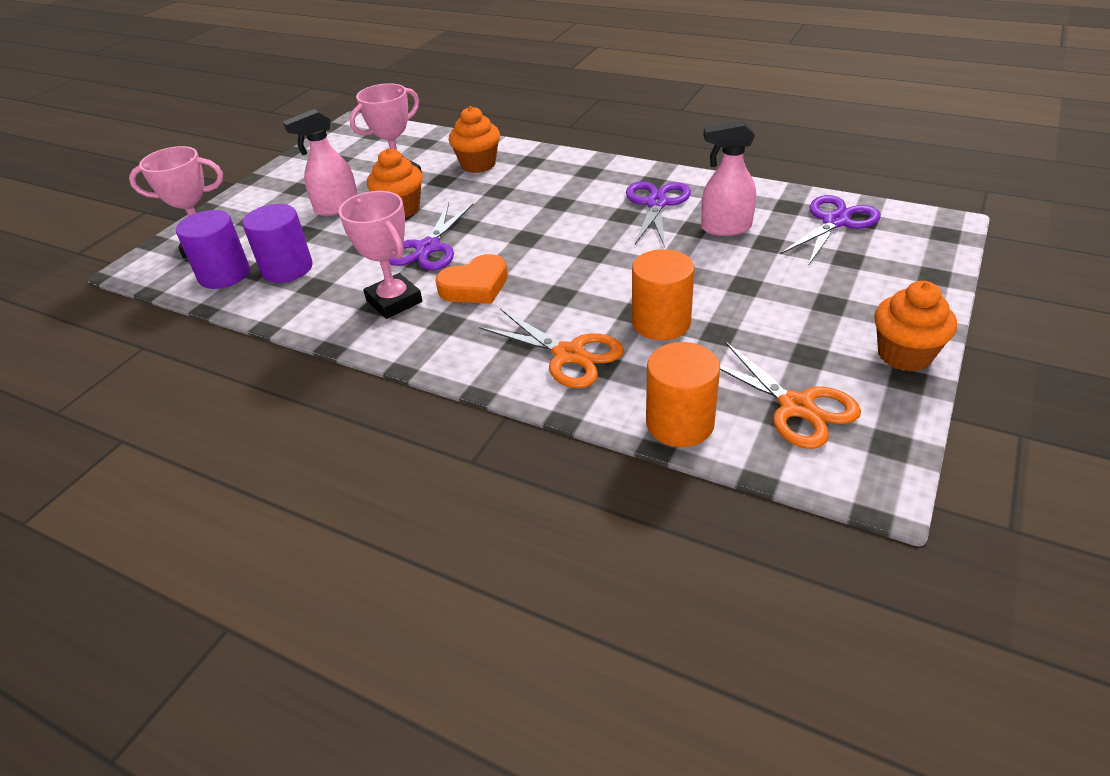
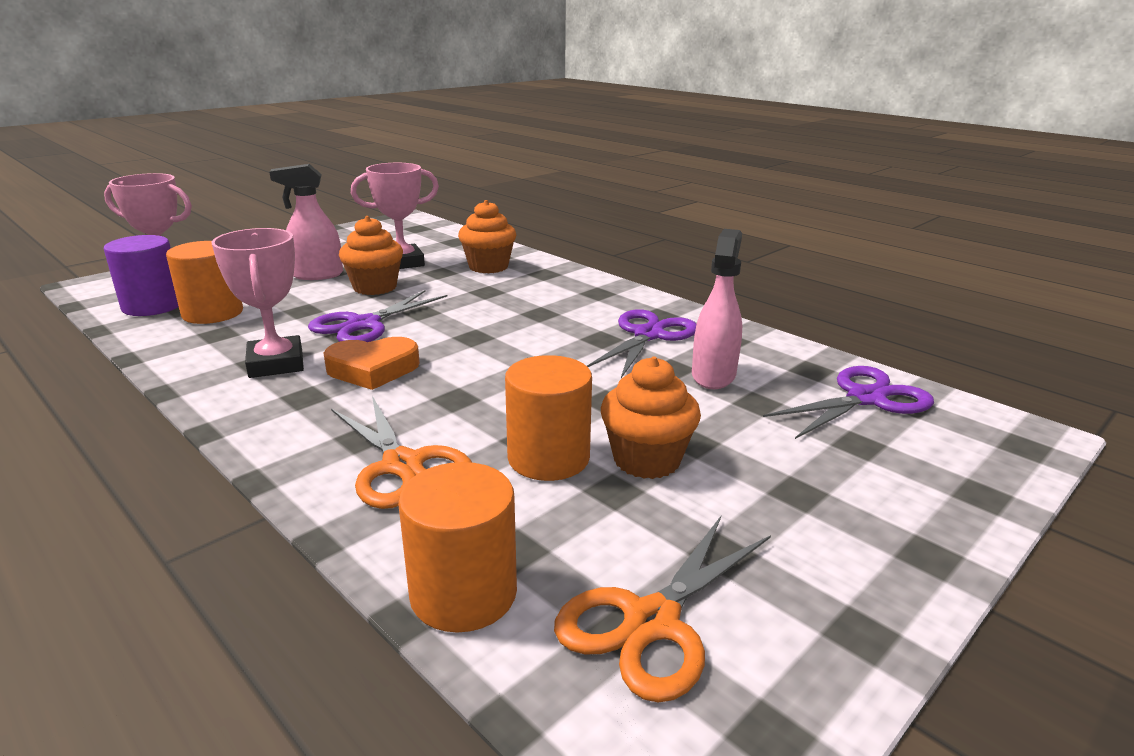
camera: 15 degrees right, 15 degrees down
purple cylinder [242,204,313,283] -> orange cylinder [166,241,243,324]
pink spray bottle [701,120,756,236] -> pink spray bottle turned 90 degrees clockwise [692,229,742,389]
orange scissors [720,340,861,449] -> orange scissors turned 60 degrees clockwise [554,516,771,703]
orange cupcake [874,281,957,372] -> orange cupcake moved to [601,357,701,479]

